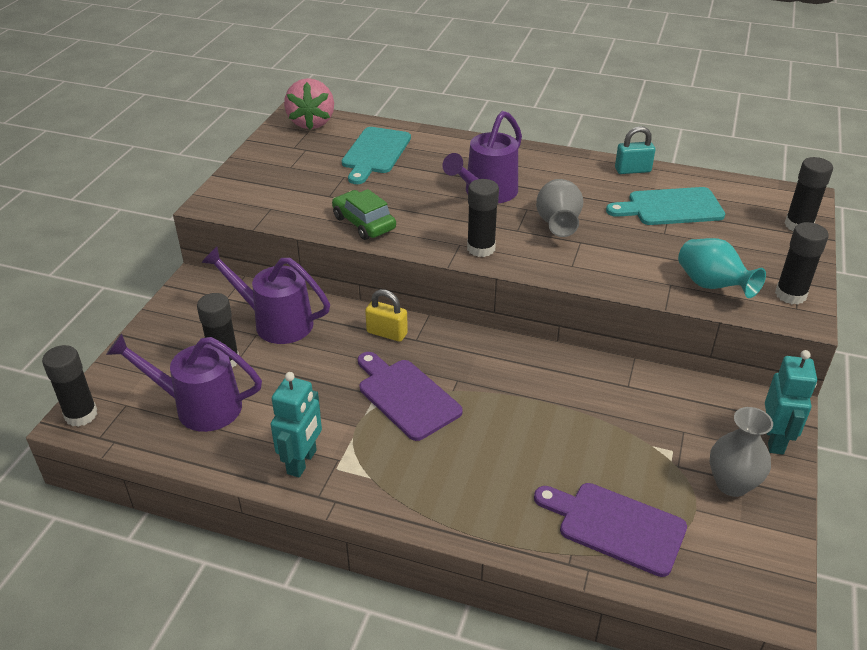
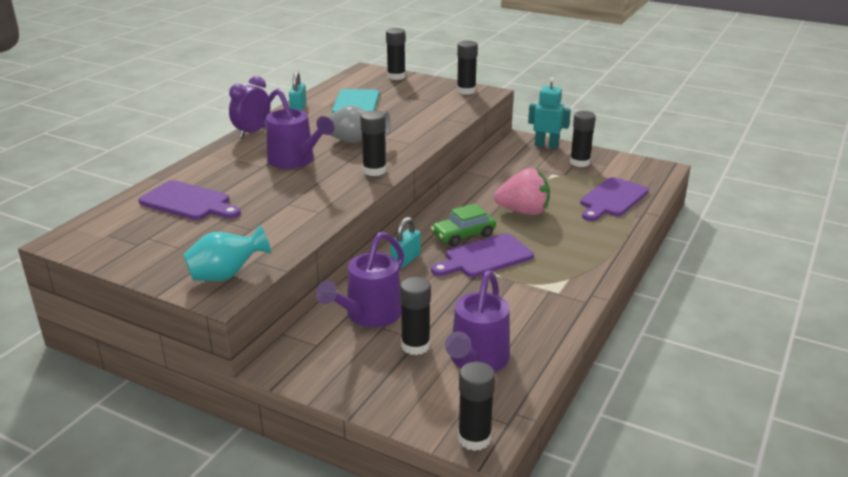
camera: 80 degrees left, 10 degrees down
turquoise robot [271,372,322,478] -> none
pink strawberry [284,78,334,130] -> pink strawberry moved to [494,168,550,215]
green car [332,189,396,240] -> green car moved to [431,203,496,247]
turquoise cutting board [342,127,411,184] -> purple cutting board [138,180,241,220]
yellow padlock [365,289,408,342] -> turquoise padlock [391,217,421,268]
turquoise vase [678,238,766,298] -> turquoise vase moved to [183,225,271,281]
grey vase [710,407,773,497] -> black glue stick [570,111,596,167]
none -> purple clock [229,76,271,138]

